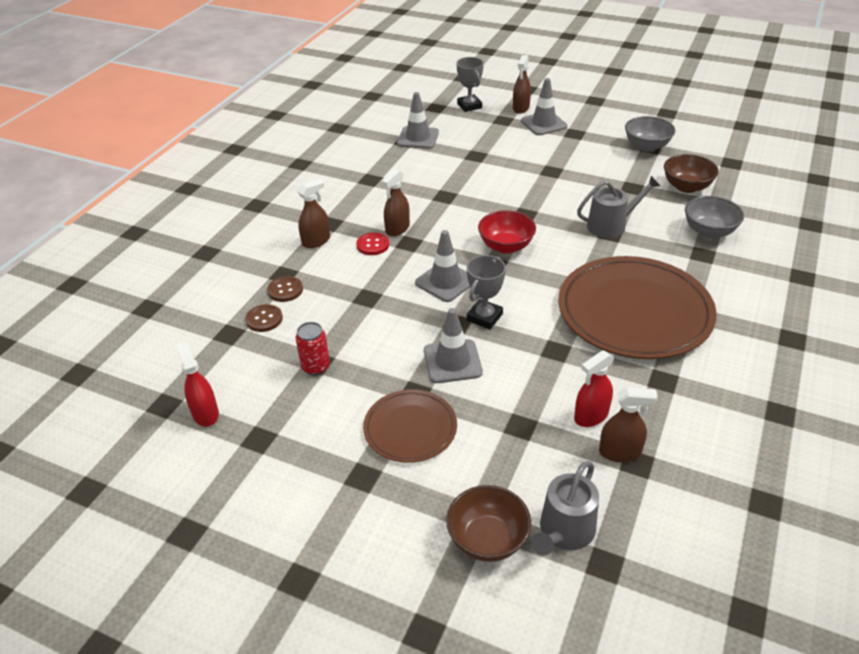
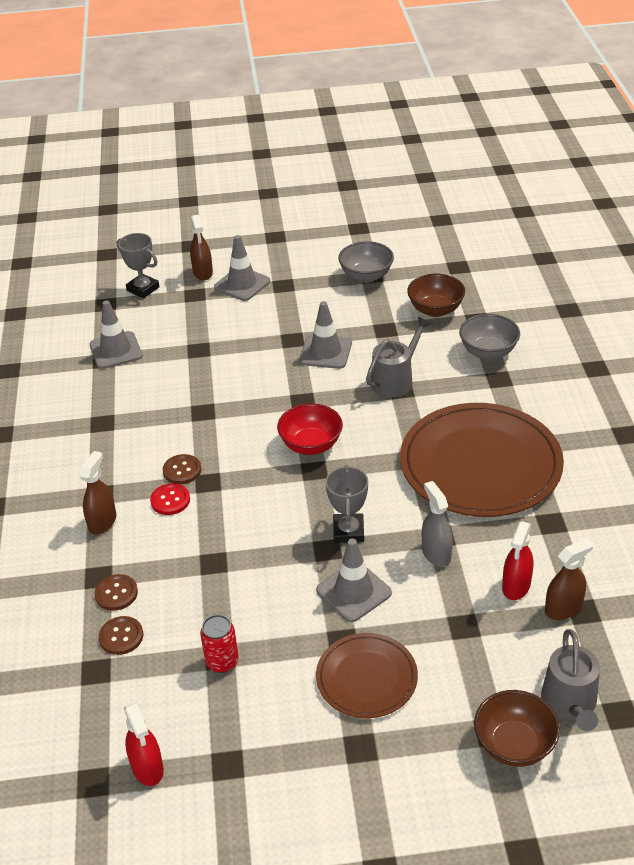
camera: 30 degrees left, 0 degrees up
red spray bottle [177,341,219,427] -> red spray bottle turned 150 degrees counterclockwise [124,702,164,786]
brown spray bottle [381,169,410,236] -> brown button [163,454,201,484]
grey traffic cone [415,230,470,302] -> grey traffic cone moved to [299,301,352,369]
none -> grey spray bottle [422,481,453,567]

